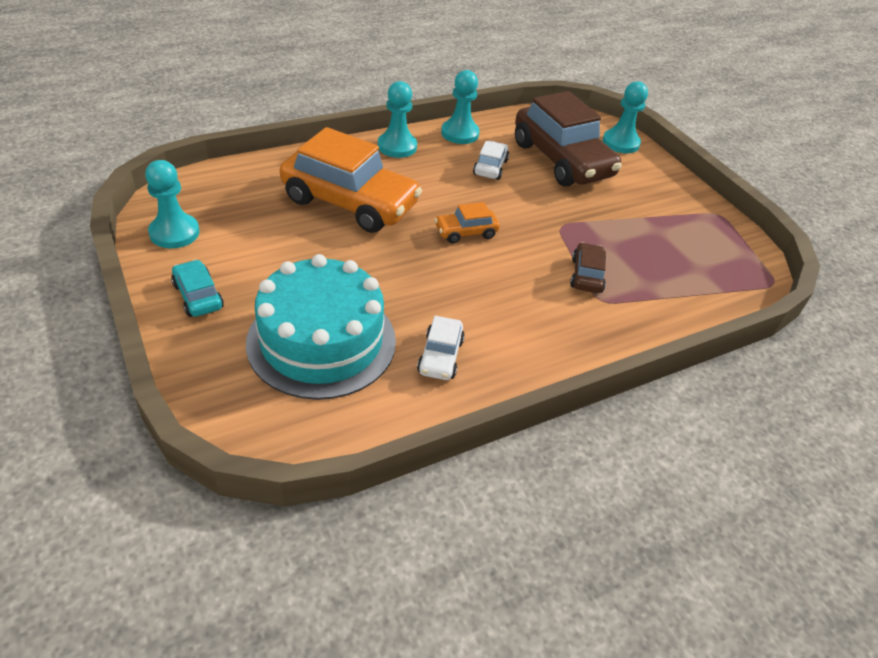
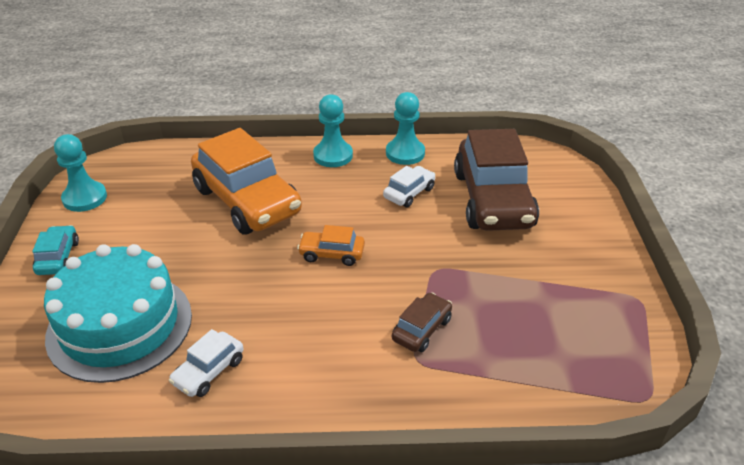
camera: 30 degrees right, 5 degrees down
turquoise pawn [602,81,648,153] -> none

